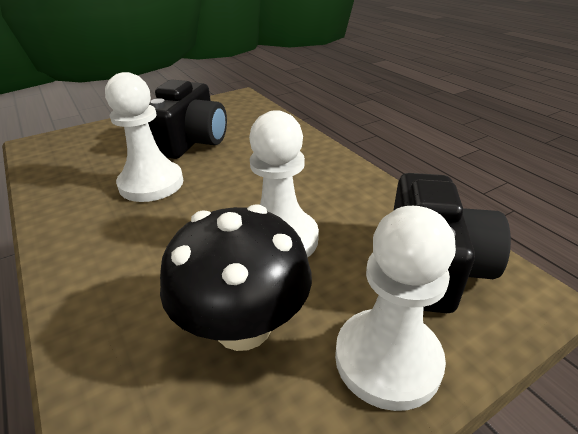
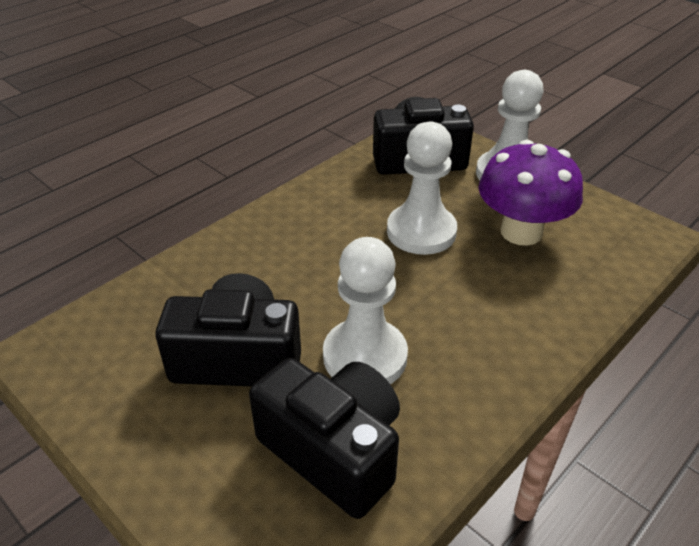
camera: 105 degrees left, 5 degrees up
black mushroom [160,204,312,351] -> purple mushroom [478,140,583,246]
none -> black camera [249,358,400,519]

